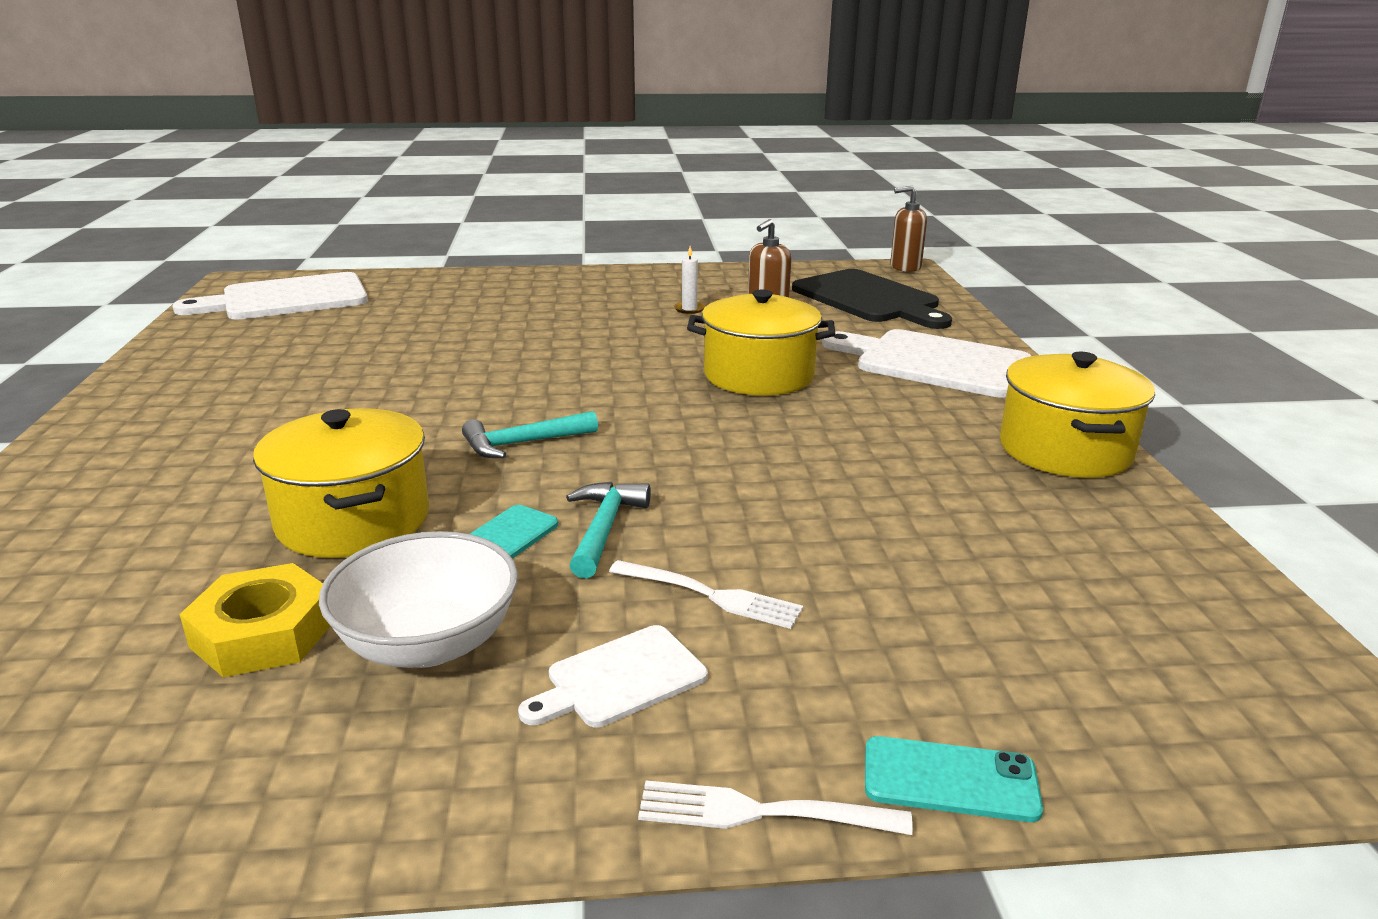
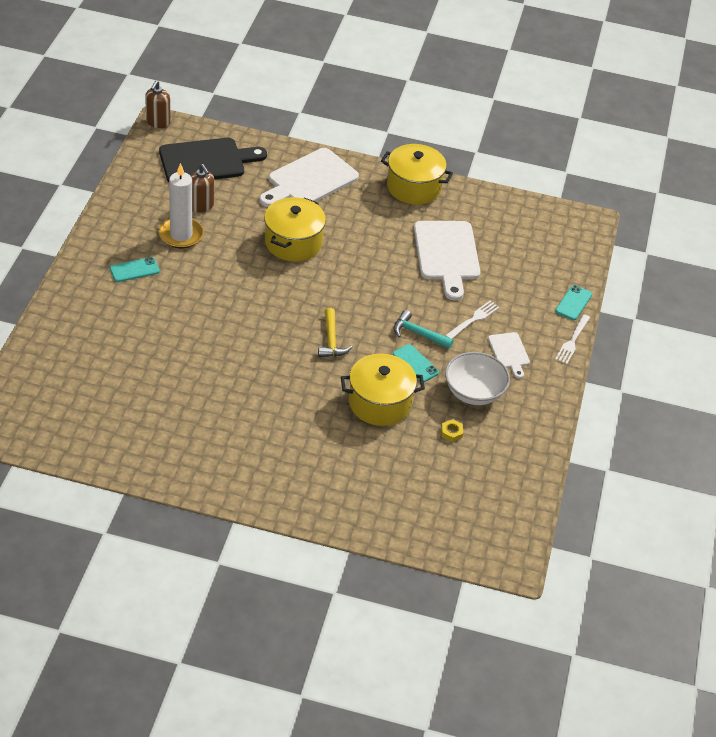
camera: 75 degrees left, 20 degrees up
white cutting board [172,272,368,320] -> white cutting board moved to [414,221,480,301]
yellow nut [180,563,330,677] -> yellow nut [441,419,463,442], size x0.49
turquoise hammer [462,411,598,458] -> yellow hammer [318,308,352,357]
white candle [674,246,705,314] -> white candle [159,163,204,248], size x2.32
none -> turquoise phone [110,257,160,282]

